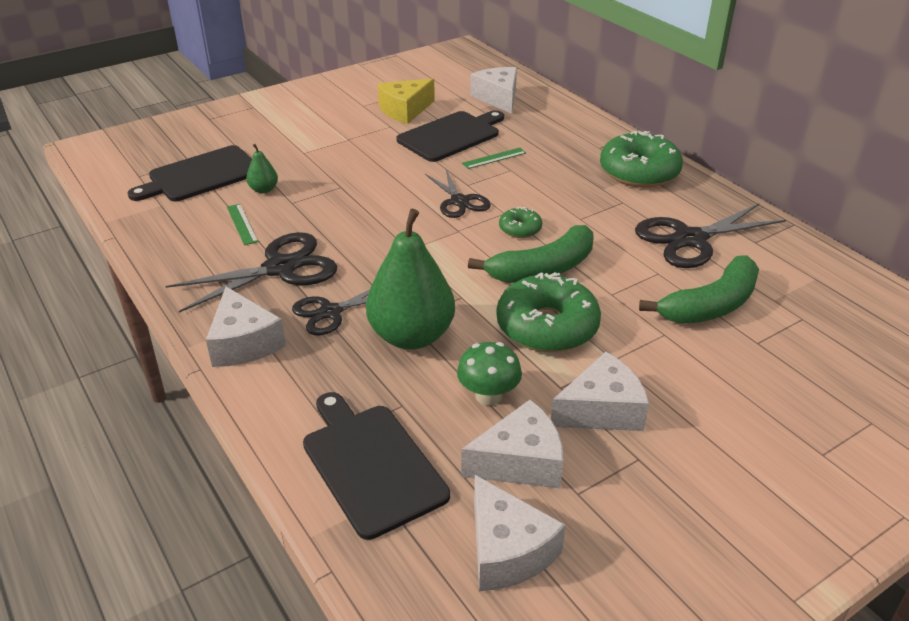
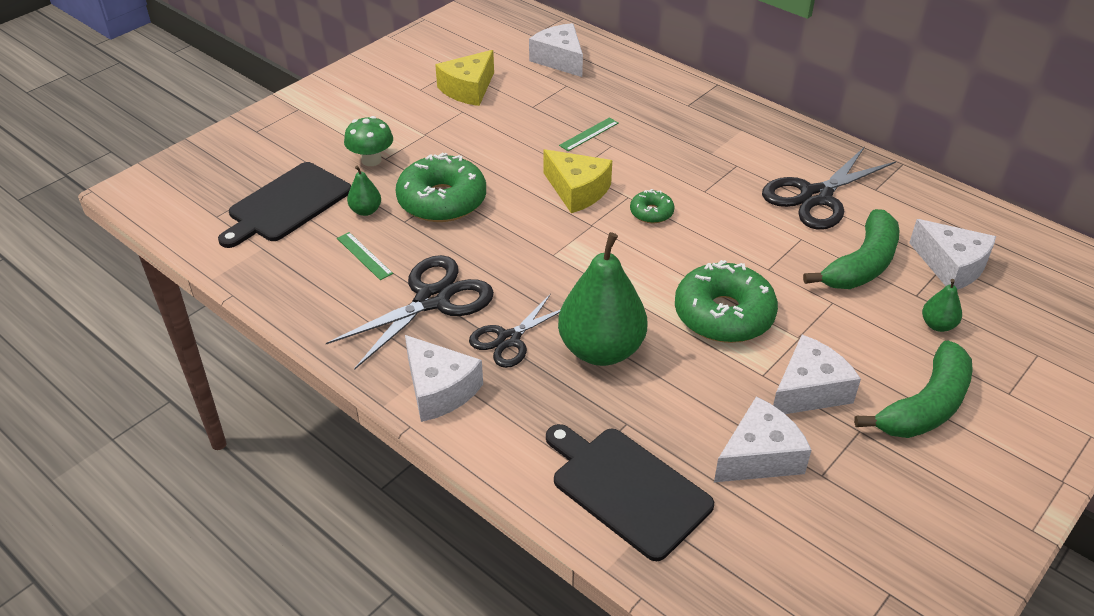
camera: 15 degrees left, 5 degrees up
black cutting board [396,110,504,162] -> none
black scissors [425,169,491,218] -> yellow cheese [544,149,612,213]
green mushroom [457,342,522,406] -> green mushroom moved to [344,116,393,166]
green banana [468,225,594,283] -> green banana moved to [854,341,973,438]
white cheese [474,475,566,591] -> white cheese moved to [909,219,996,290]
green donut [600,131,683,188] -> green donut moved to [396,152,486,222]
none -> green pear [922,279,962,332]

